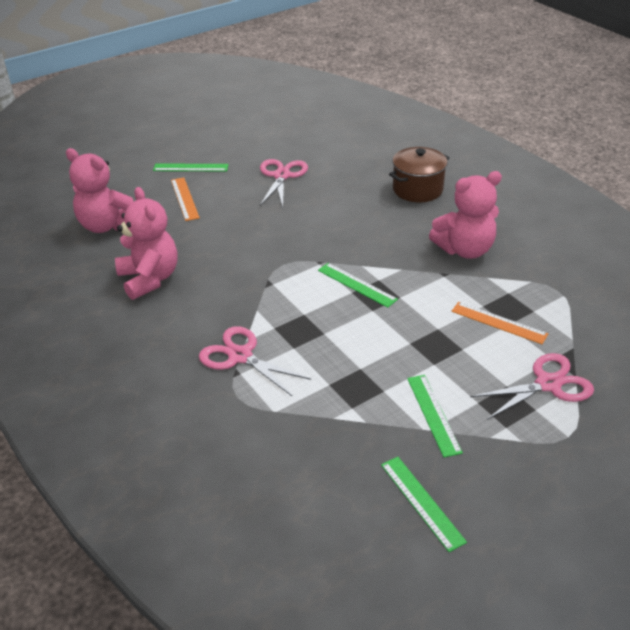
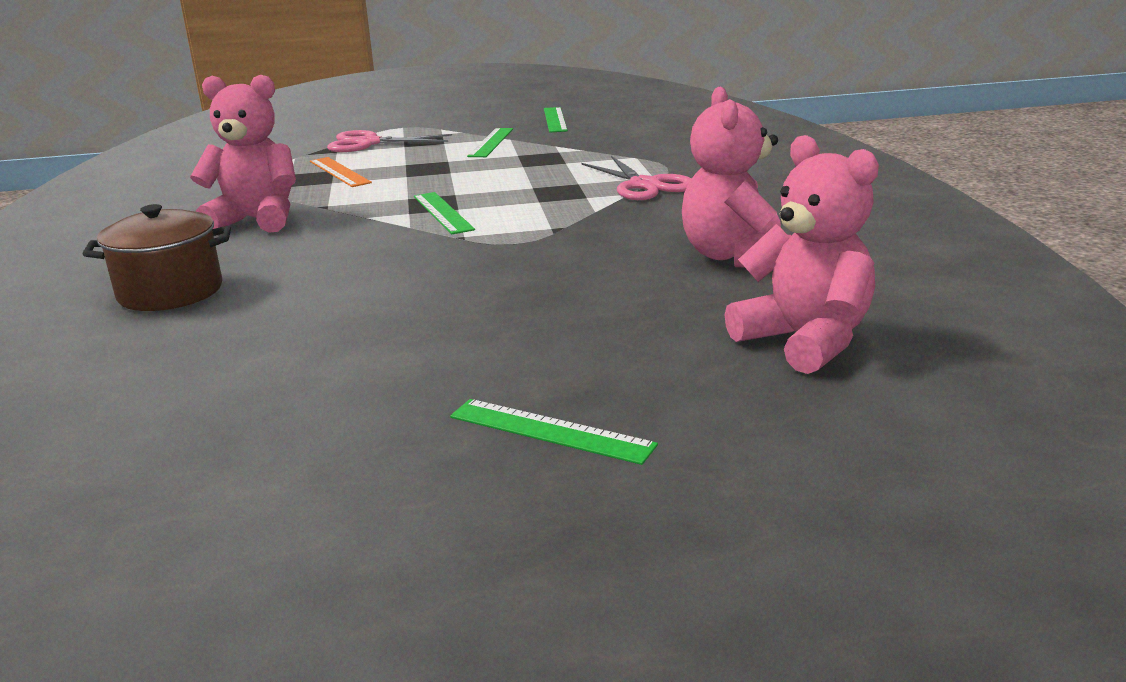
camera: 155 degrees left, 15 degrees down
orange ruler [171,177,200,221] -> none
pink scissors [260,159,308,207] -> none

